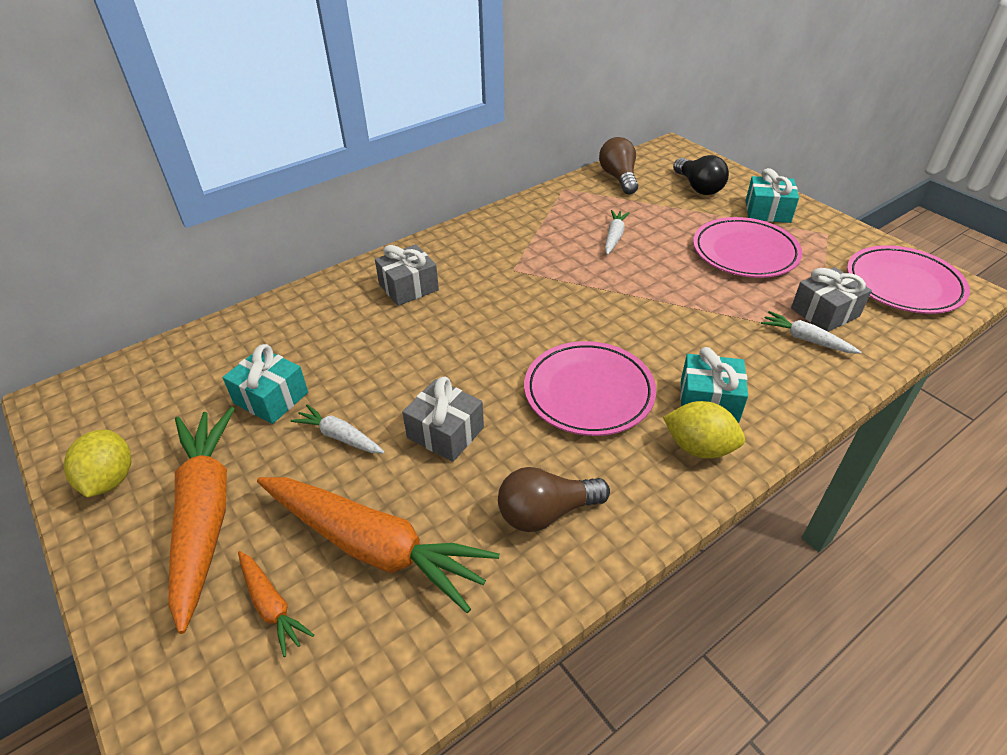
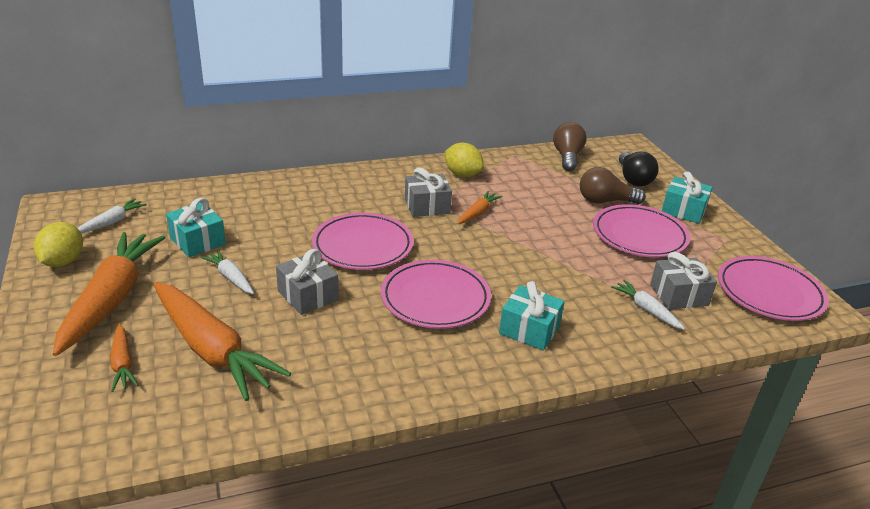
camera: 15 degrees right, 10 degrees down
grey gift [375,244,439,306] -> grey gift moved to [405,167,452,217]
brown light bulb [498,467,610,532] -> brown light bulb moved to [580,167,646,204]
white carrot [605,210,630,255] -> white carrot moved to [78,198,147,233]
yellow lemon [663,401,745,459] -> yellow lemon moved to [445,143,483,177]
none -> pink plate [312,213,414,270]
none -> orange carrot [457,191,502,224]

